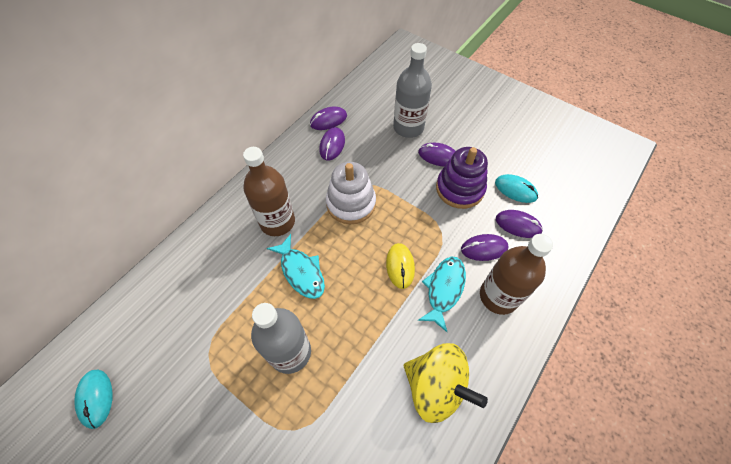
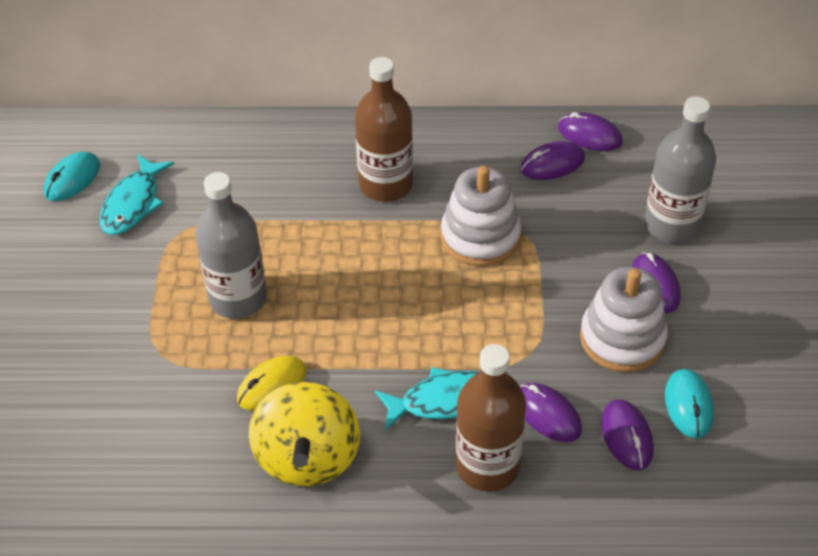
camera: 55 degrees right, 10 degrees down
turquoise fish [267,234,325,299] -> turquoise fish moved to [100,154,174,235]
yellow mouse [386,243,415,289] -> yellow mouse moved to [237,356,306,410]
purple stacking toy [436,147,488,209] -> white stacking toy [580,267,668,372]

